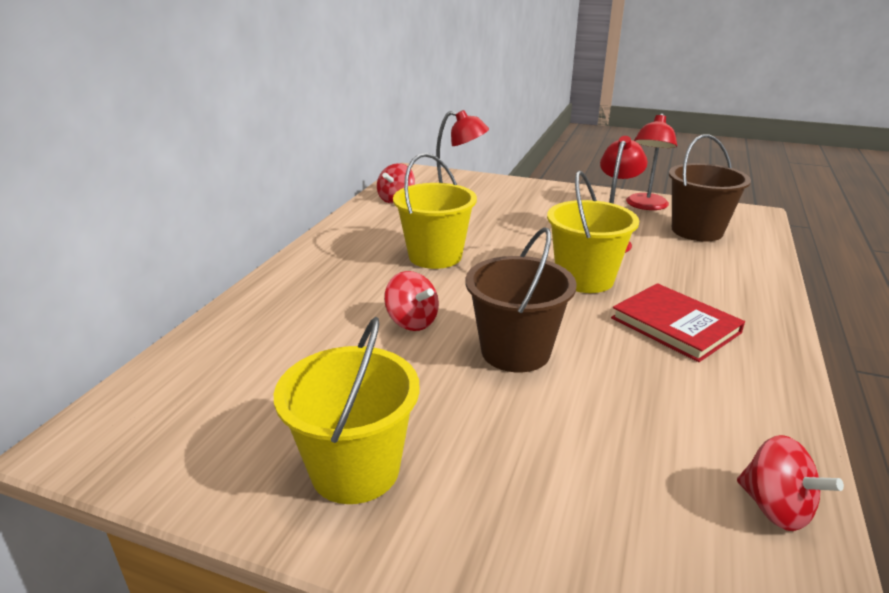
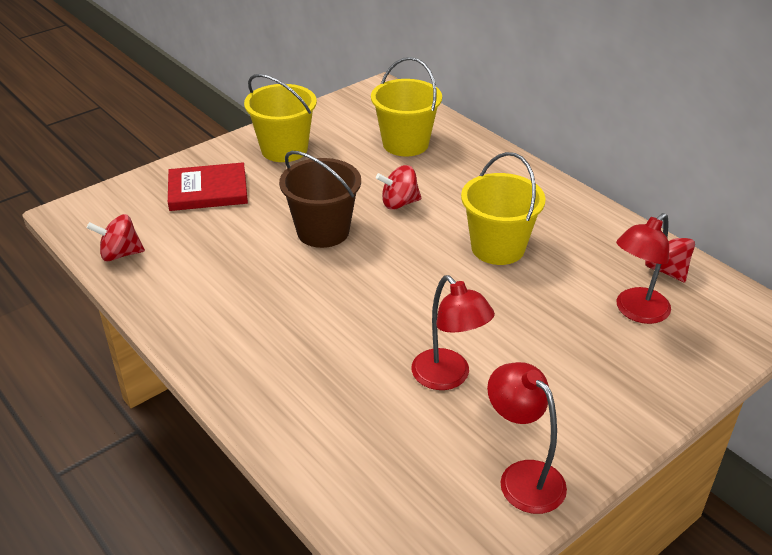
camera: 120 degrees right, 10 degrees up
yellow bucket [547,170,639,293] -> yellow bucket moved to [371,57,442,157]
red book [611,283,745,362] -> red book moved to [168,162,248,211]
brown bucket [669,134,751,241] -> none

